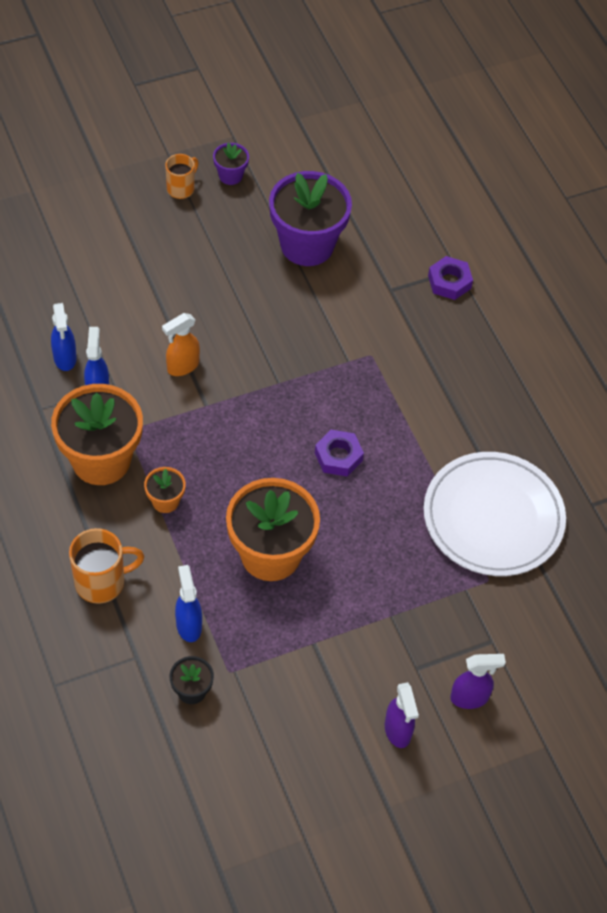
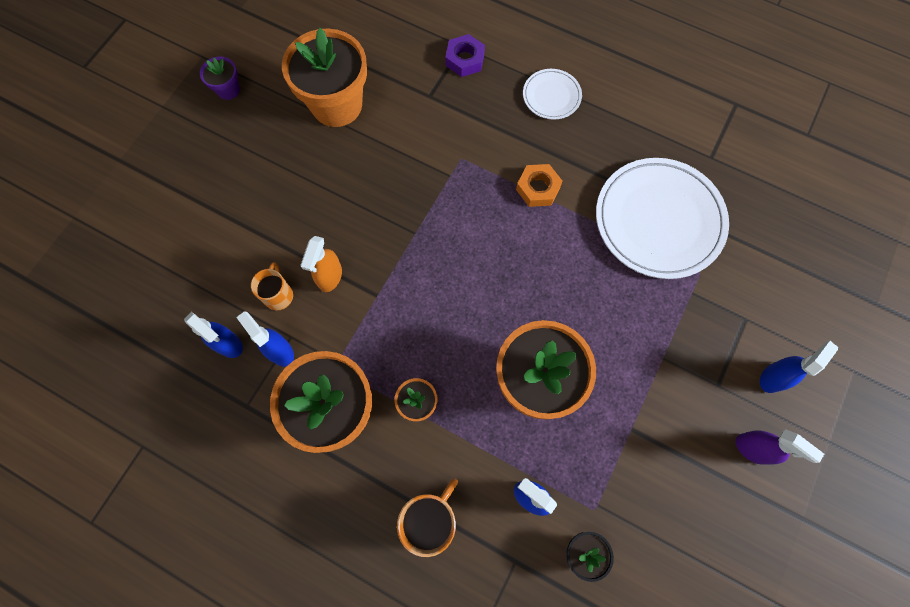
camera: 35 degrees left, 15 degrees up
orange mug [165,154,198,199] -> orange mug moved to [251,262,293,310]
purple flower pot [269,171,352,266] -> orange flower pot [282,28,367,127]
purple nut [315,430,364,477] -> none
purple spray bottle [450,654,506,709] -> blue spray bottle [760,341,838,393]
none -> orange nut [516,164,562,207]
none -> white plate [523,69,582,120]

